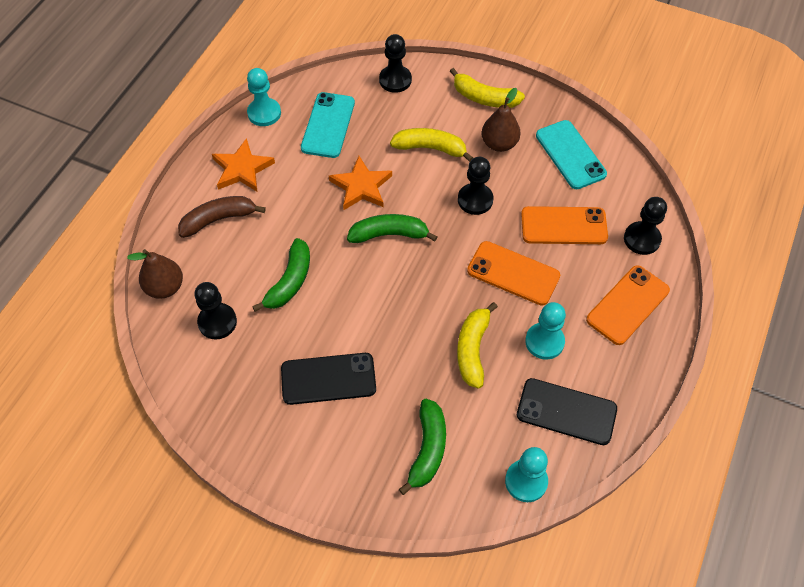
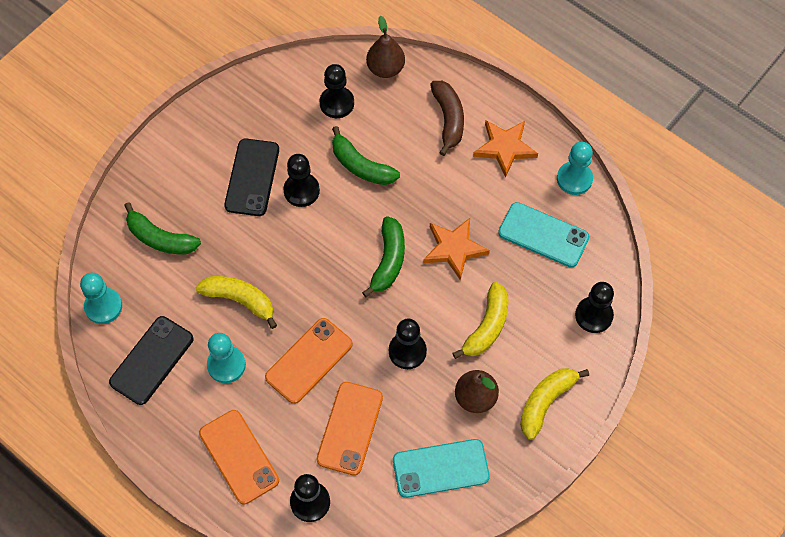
camera: 105 degrees right, 5 degrees up
none -> black pawn [283,154,320,207]

